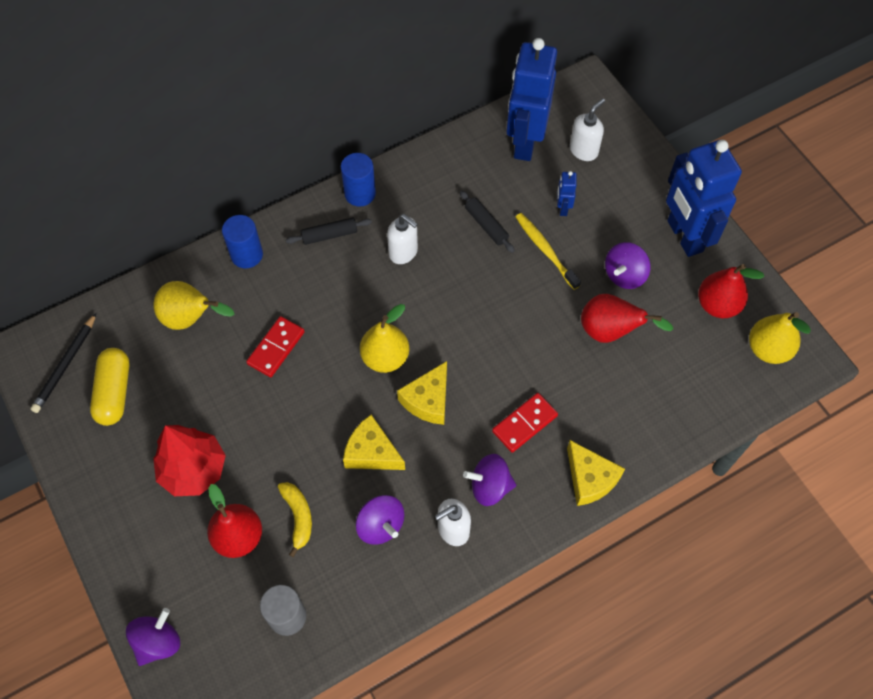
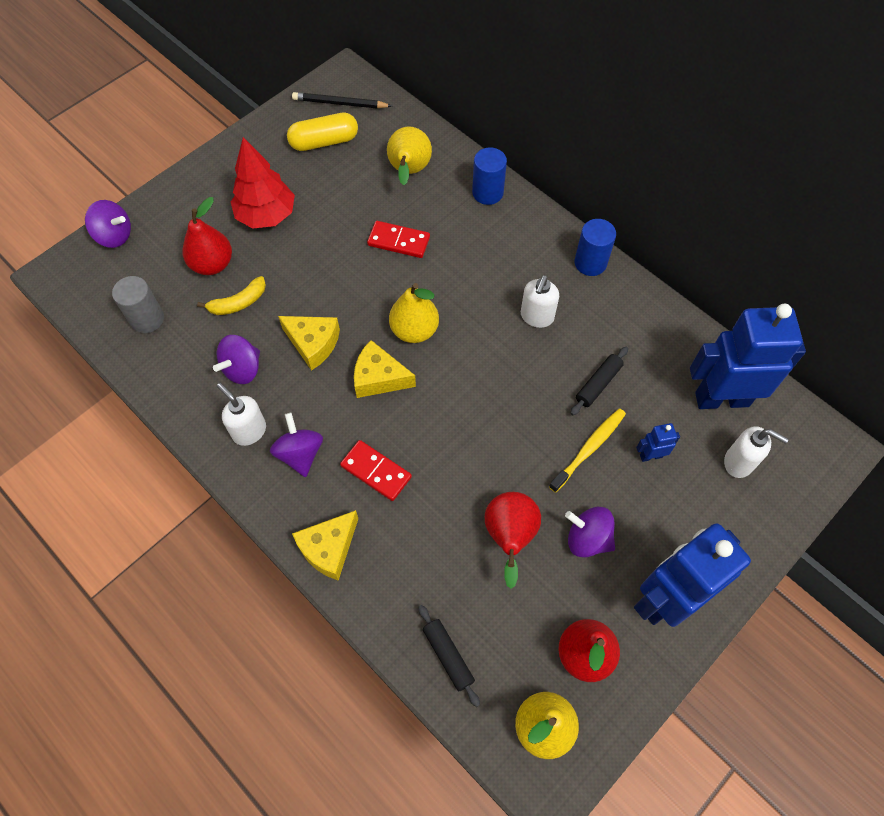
camera: 75 degrees right, 0 degrees up
black rolling pin [286,217,372,245] -> black rolling pin moved to [418,605,480,707]
yellow cheese [343,415,405,470] -> yellow cheese turned 105 degrees clockwise [278,316,340,371]

